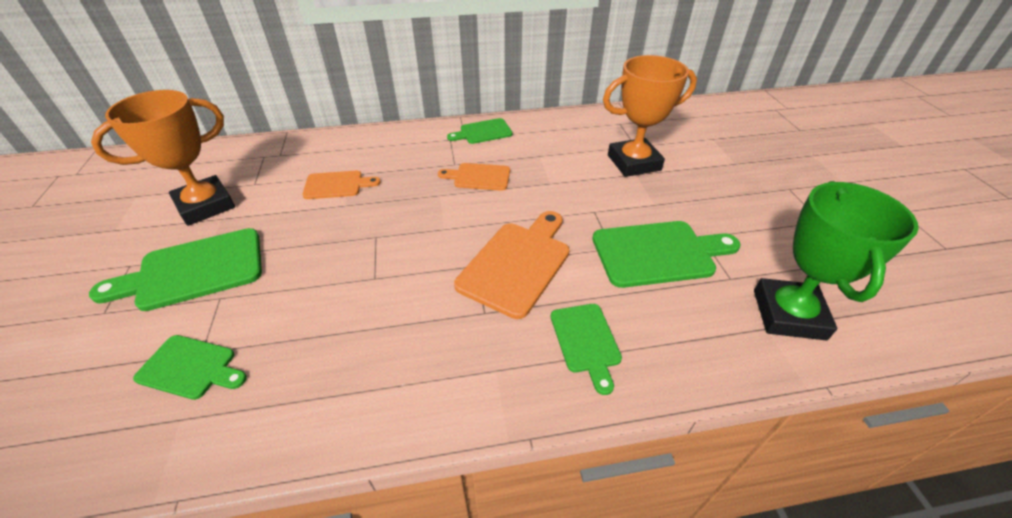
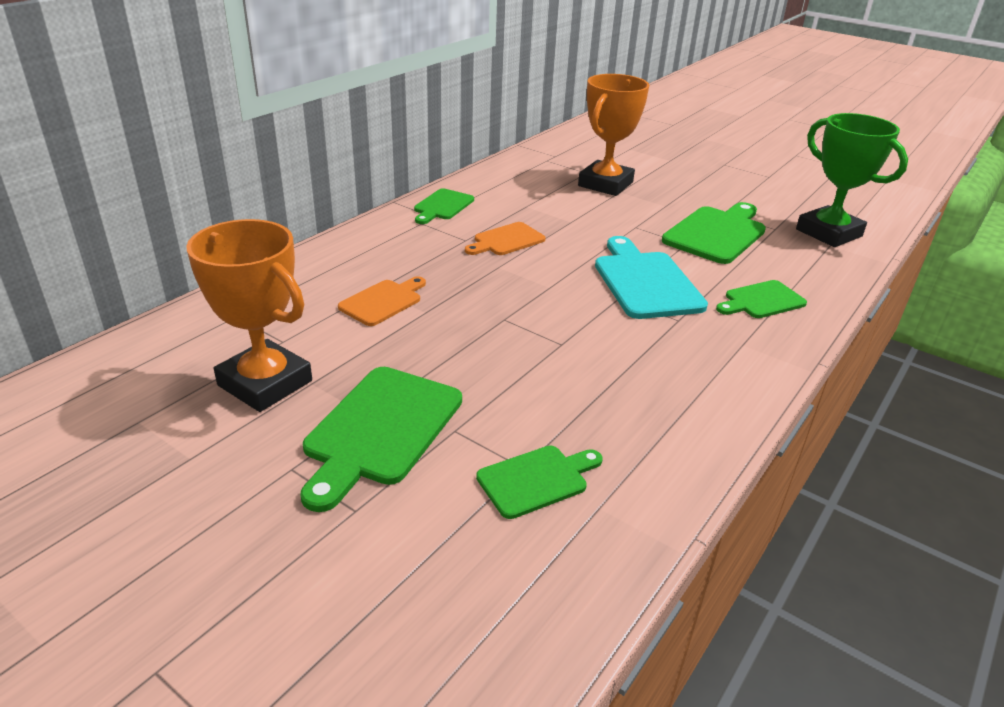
camera: 45 degrees left, 10 degrees down
orange trophy [91,90,235,226] -> orange trophy turned 60 degrees counterclockwise [186,219,312,412]
orange cutting board [454,211,569,319] -> turquoise cutting board [595,236,708,319]
green cutting board [551,304,622,395] -> green cutting board turned 120 degrees clockwise [716,280,807,318]

